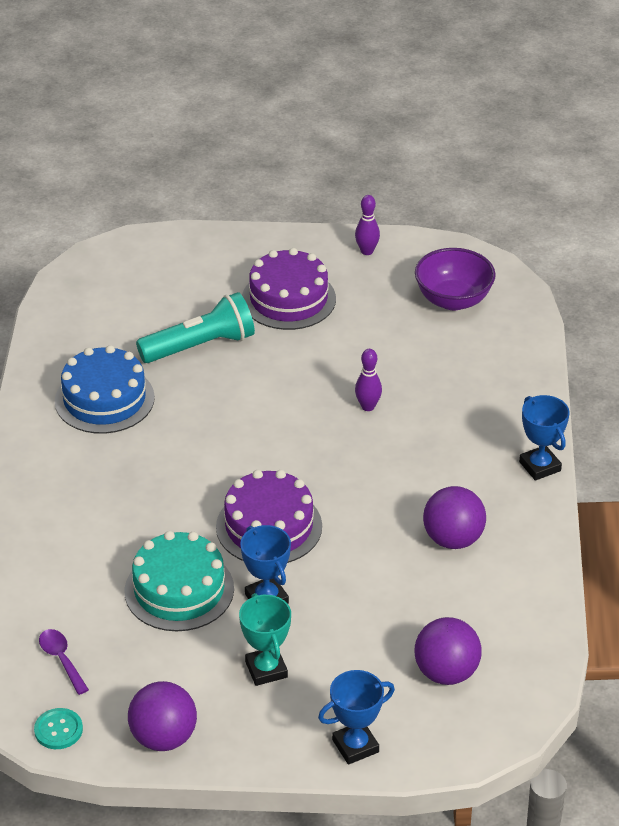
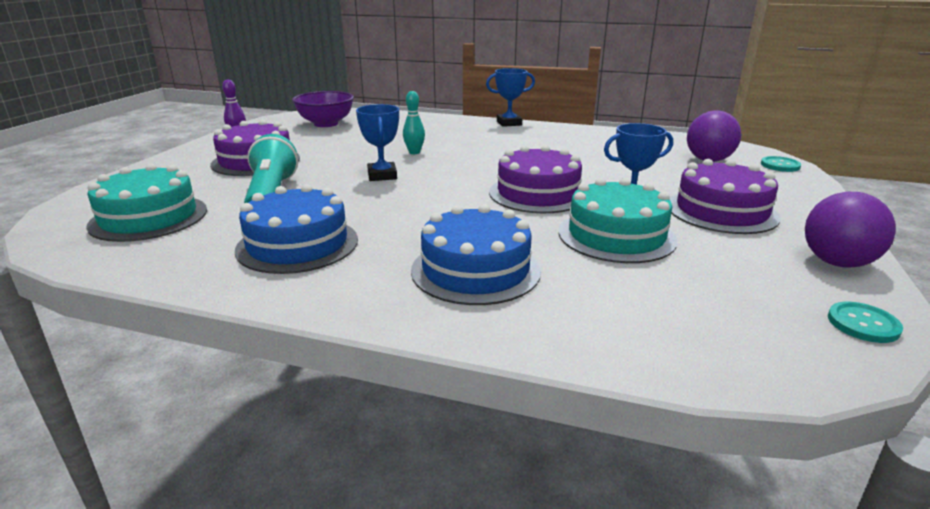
camera: 75 degrees left, 15 degrees down
purple spoon [39,629,89,695] -> none
turquoise trophy [239,593,291,686] -> purple cake [670,159,781,234]
blue trophy [318,670,395,765] -> blue trophy moved to [356,104,399,181]
purple bowling pin [355,349,382,411] -> turquoise bowling pin [403,91,425,154]
purple ball [423,486,486,549] -> none
none -> turquoise cake [86,164,207,242]
none -> blue cake [411,204,541,305]
none -> turquoise button [761,156,801,172]

